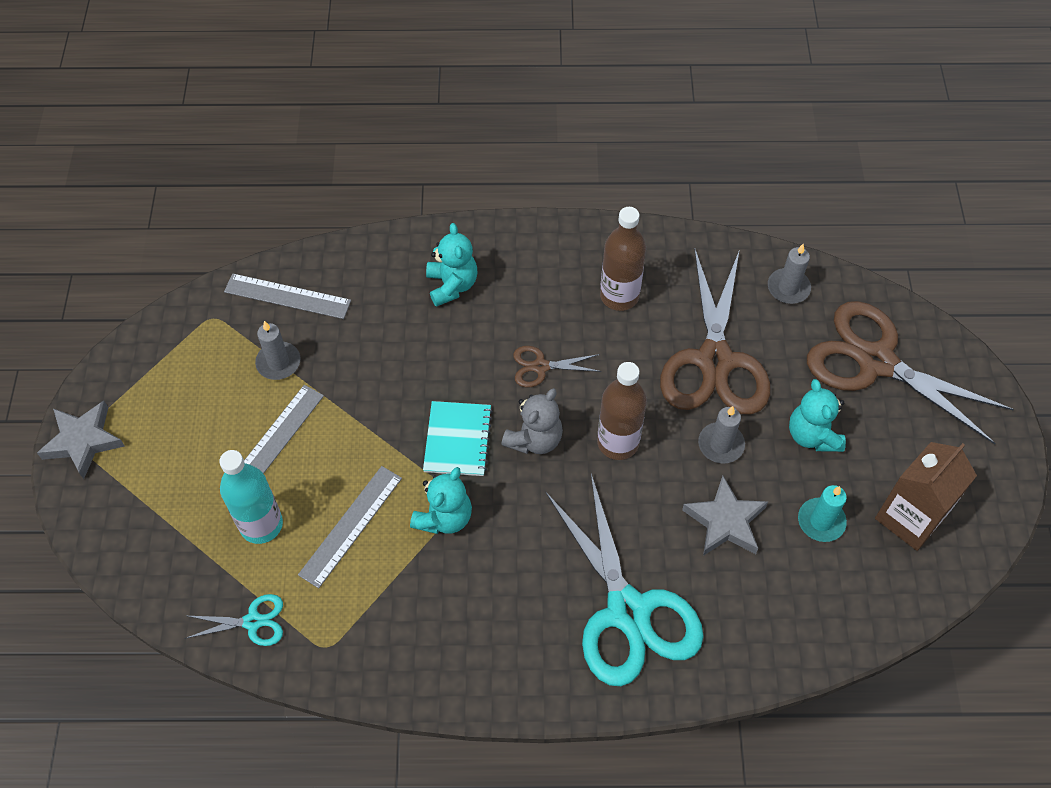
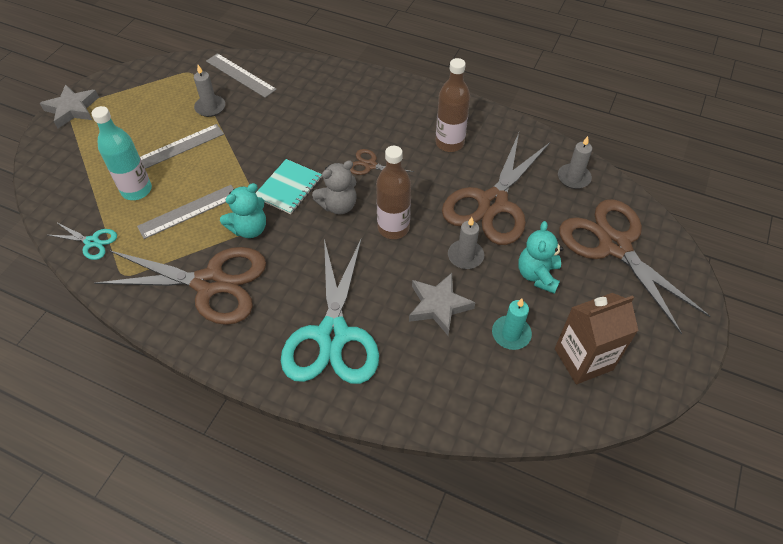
camera: 25 degrees right, 5 degrees down
turquoise teddy bear [426,223,477,307] -> none
none -> brown scissors [94,247,266,325]

